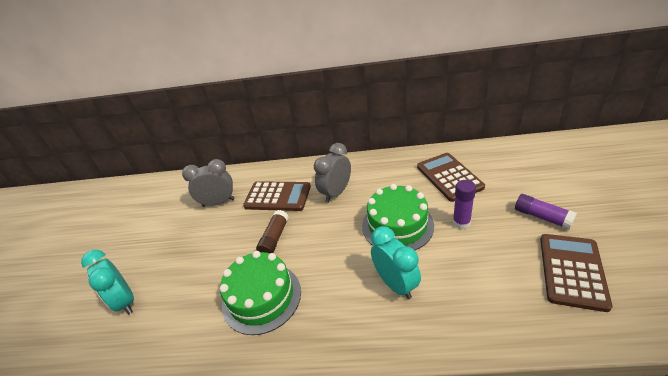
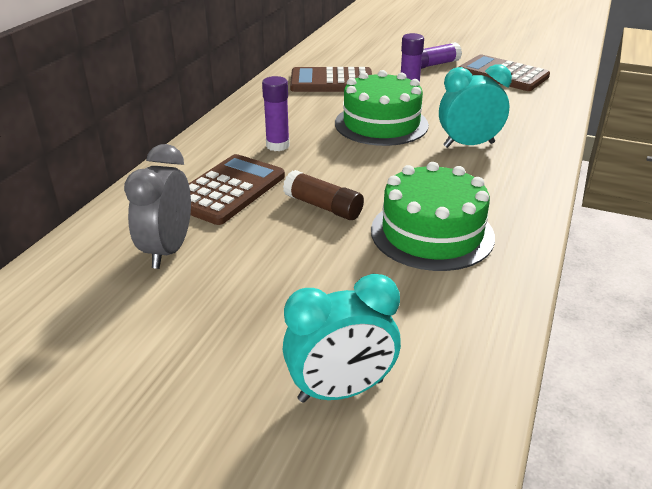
camera: 75 degrees left, 5 degrees down
grey clock [314,143,351,203] -> purple glue stick [262,76,290,151]

